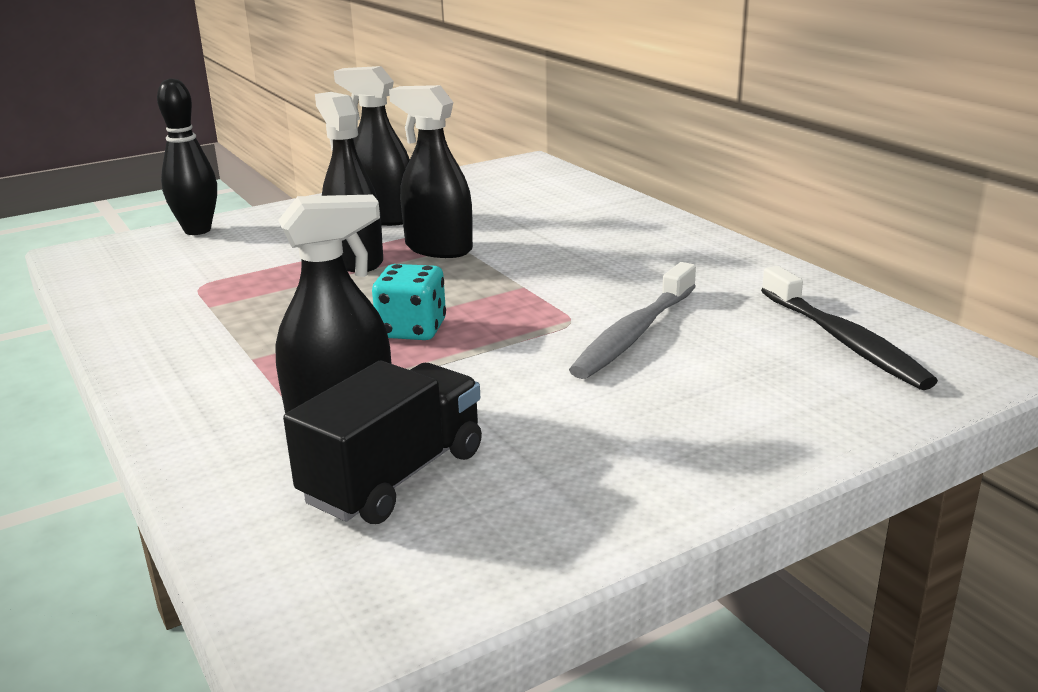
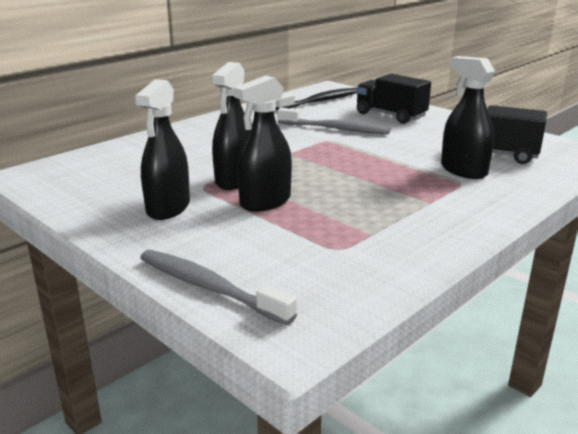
camera: 105 degrees left, 0 degrees up
black bowling pin [157,78,217,235] -> grey toothbrush [140,250,297,325]
turquoise dice [372,264,446,340] -> none
none -> black truck [356,74,431,124]

